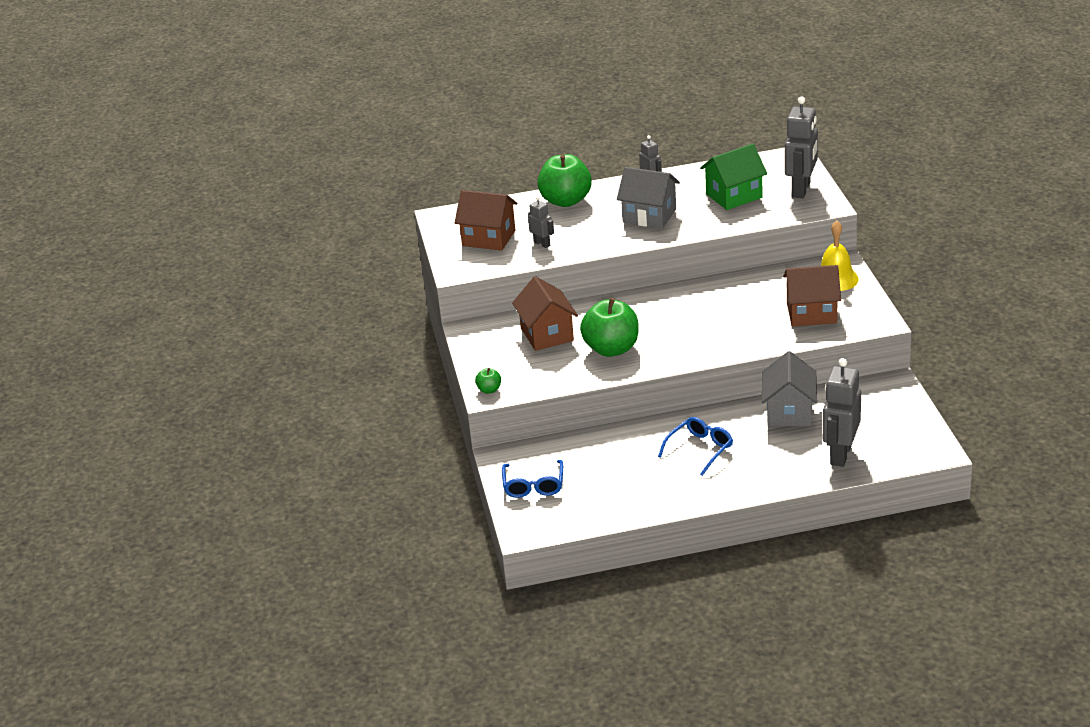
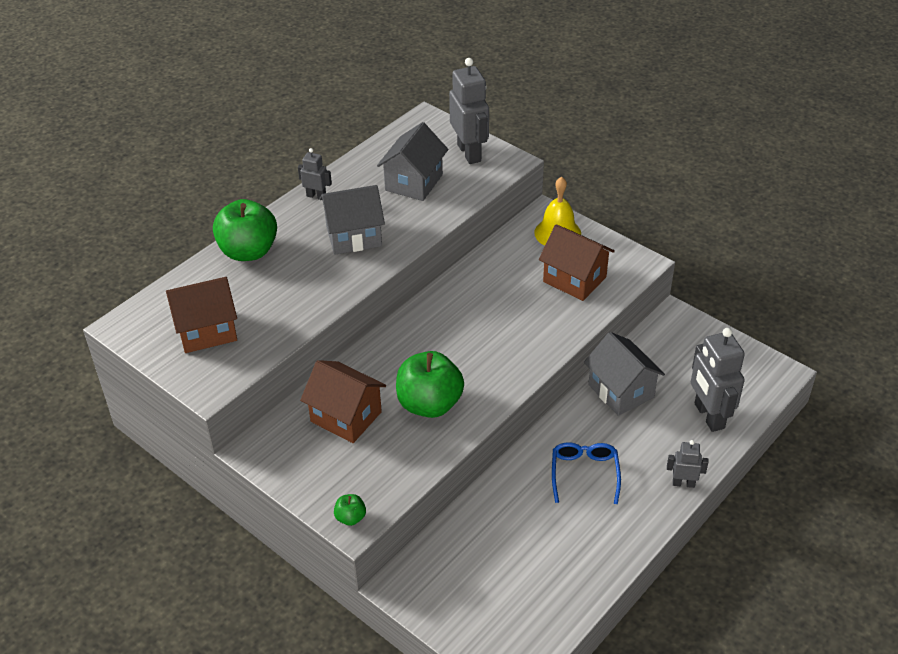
camera: 40 degrees left, 10 degrees up
blue glasses [502,460,563,498] -> none
grey robot [528,196,554,248] -> grey robot moved to [667,440,708,488]
green house [700,144,767,210] -> grey house [377,122,448,201]
brown house [783,265,841,326] -> brown house turned 75 degrees clockwise [539,224,615,301]

